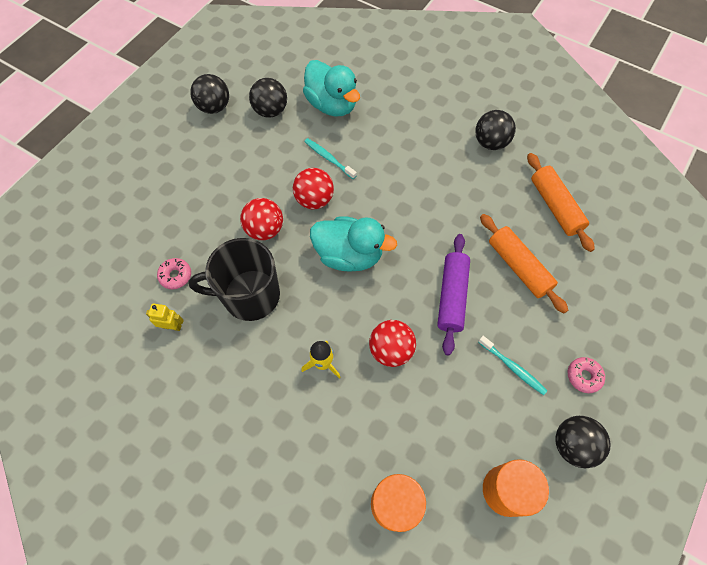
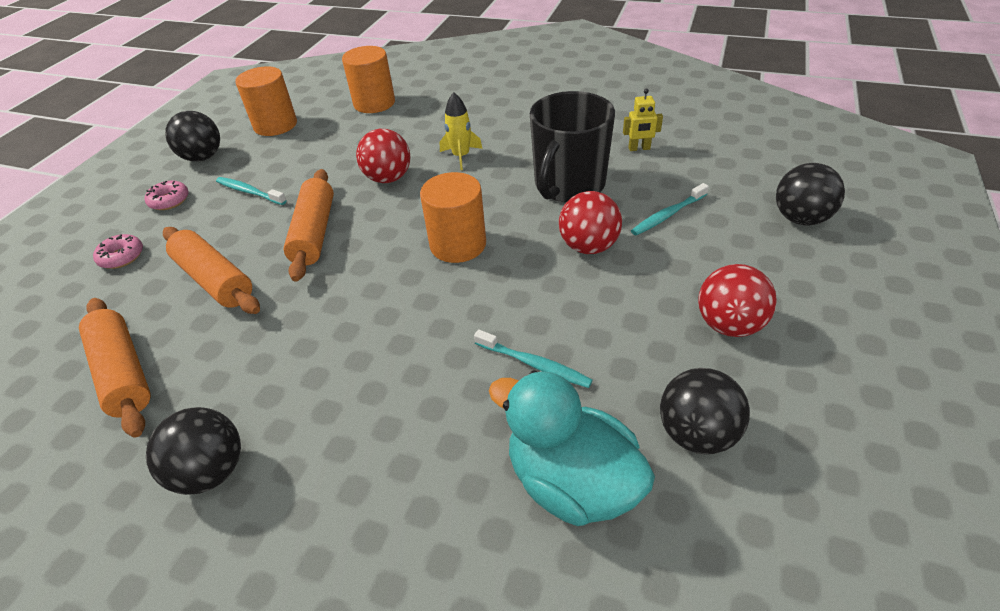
camera: 170 degrees right, 20 degrees down
pink donut [157,258,191,289] -> pink donut moved to [93,234,143,269]
black mug [189,238,280,321] -> black mug turned 135 degrees clockwise [530,91,615,202]
black ball [190,74,229,114] -> black ball moved to [776,163,845,225]
red ball [293,168,334,209] -> red ball moved to [698,264,777,337]
turquoise duck [310,216,397,271] -> orange cylinder [420,172,486,263]
purple rolling pin [437,234,470,355] -> orange rolling pin [283,169,334,282]
none -> turquoise toothbrush [631,183,709,236]

